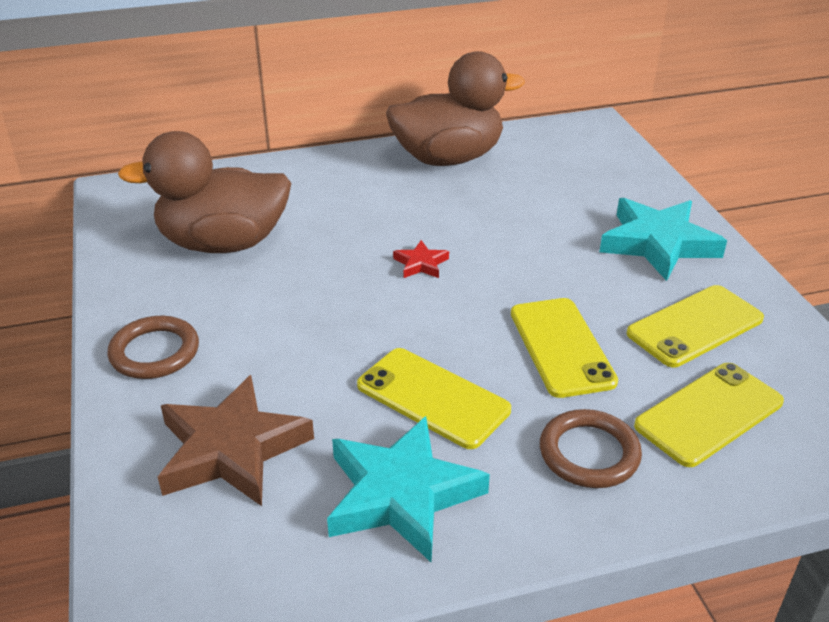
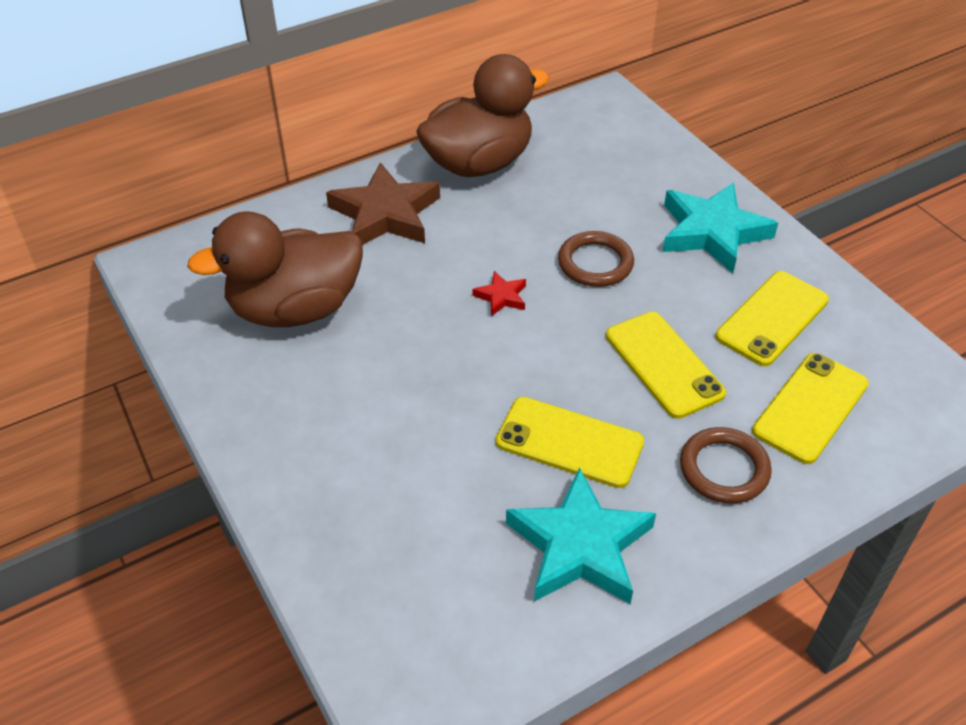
camera: 15 degrees left, 10 degrees up
brown ring [107,316,199,379] -> brown ring moved to [558,231,634,287]
brown star [158,375,314,506] -> brown star moved to [326,162,440,245]

